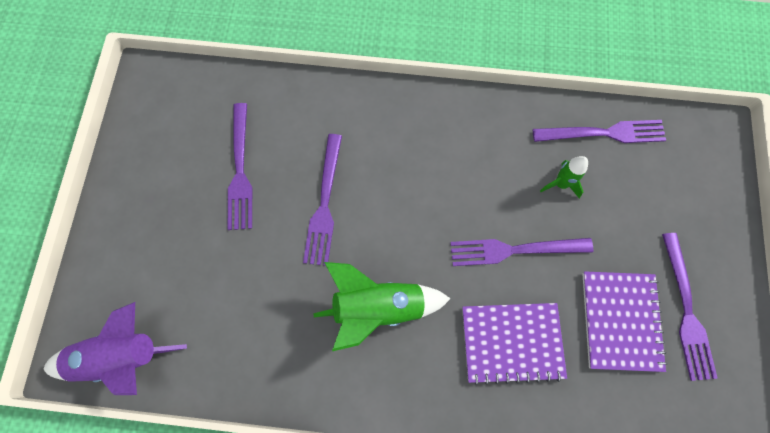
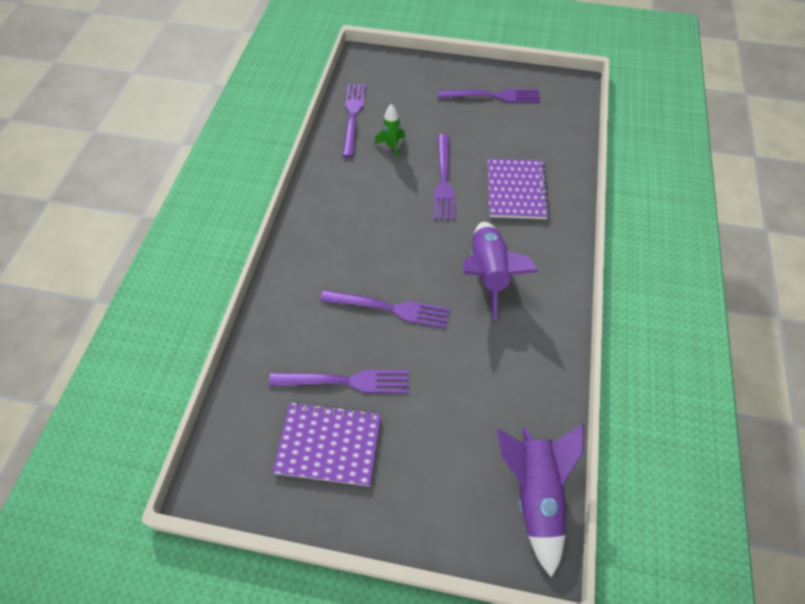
camera: 85 degrees left, 15 degrees down
green rocket [313,262,451,351] -> purple rocket [463,222,538,320]
purple notebook [582,271,667,372] -> purple notebook moved to [272,402,381,486]

